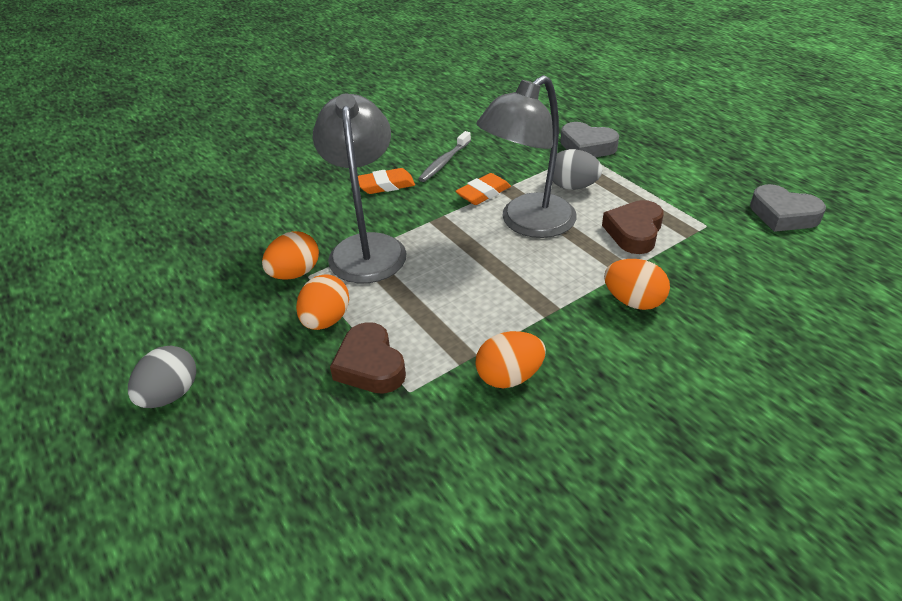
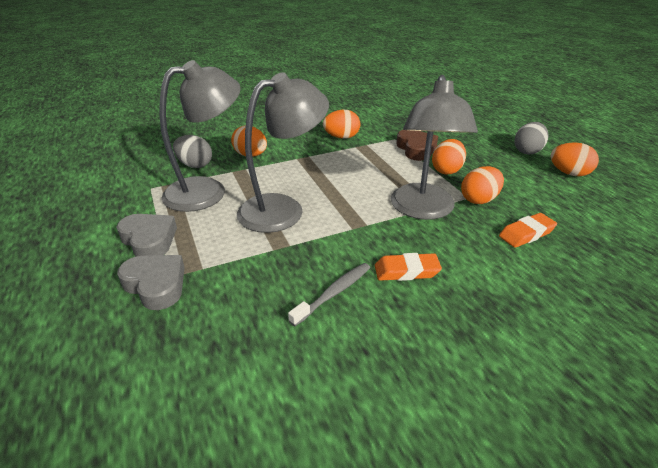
camera: 170 degrees left, 5 degrees down
orange eraser [455,173,511,205] -> orange eraser moved to [499,213,557,248]
grey egg [553,149,602,190] -> grey egg moved to [173,135,212,168]
brown heart [602,200,664,254] -> grey lamp [159,60,241,212]
grey heart [750,184,826,232] -> grey heart moved to [116,214,177,257]
none -> orange egg [551,142,599,176]

